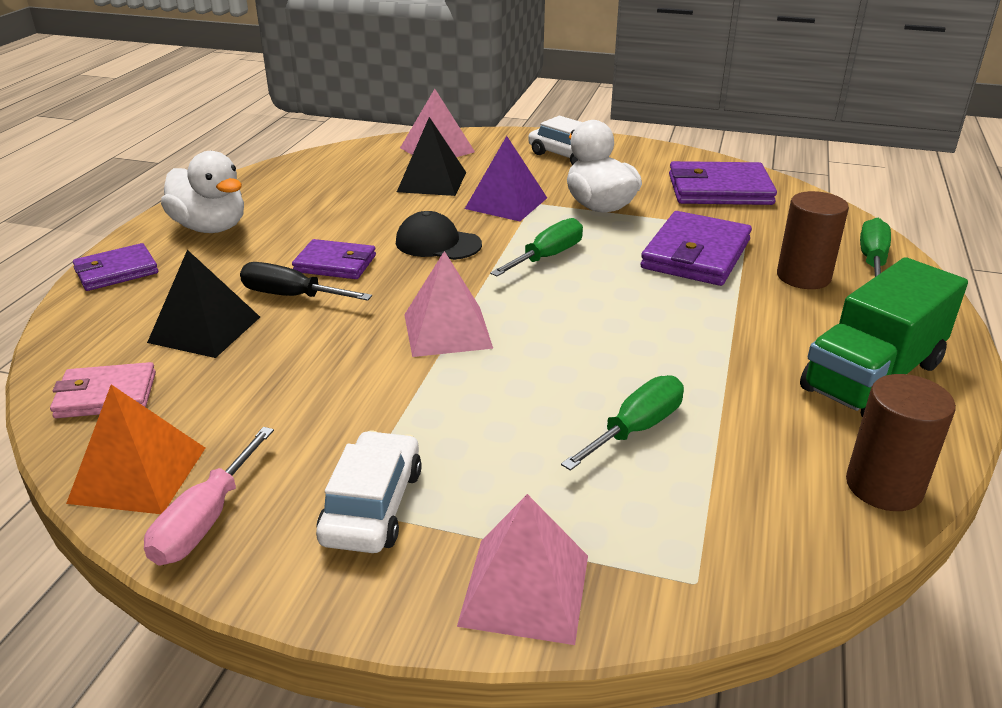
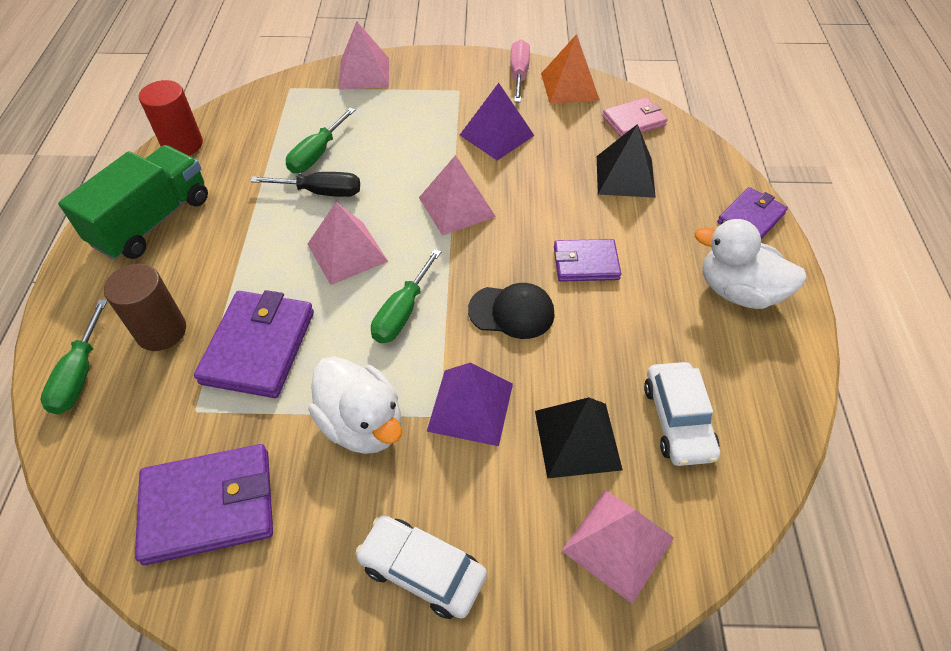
camera: 165 degrees right, 20 degrees up
black screwdriver [240,262,372,301] -> black screwdriver moved to [250,172,360,197]
white car [316,431,422,553] -> white car moved to [644,362,720,466]
brown cylinder [846,374,956,511] -> red cylinder [139,80,203,155]
none -> pink pyramid [308,202,388,285]
none -> purple pyramid [460,83,535,161]

